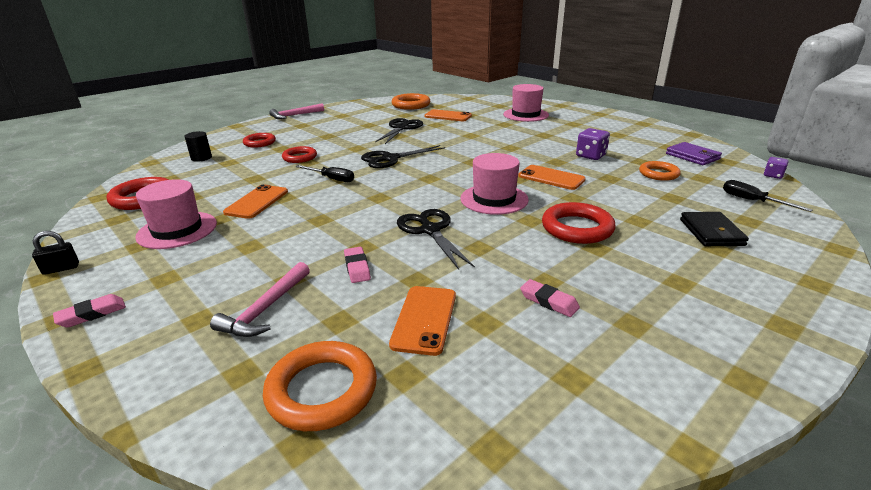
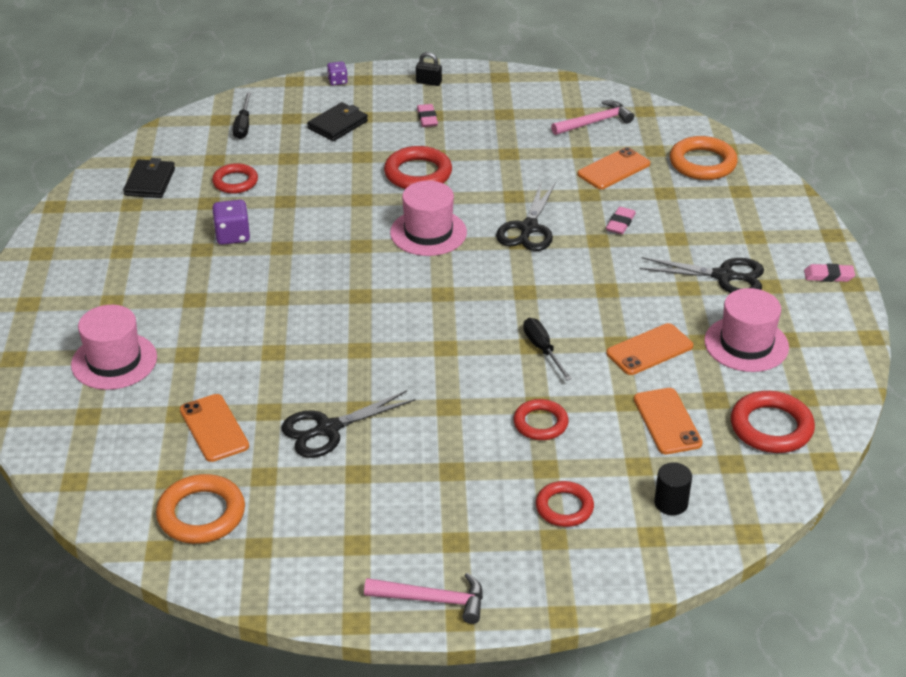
camera: 140 degrees left, 10 degrees up
black padlock [32,231,79,275] -> black padlock moved to [416,52,442,86]
pink hammer [210,262,310,337] -> pink hammer moved to [551,100,634,135]
black scissors [361,145,445,168] -> black scissors moved to [640,257,764,293]
orange phone [518,165,586,190] -> orange phone moved to [634,388,703,454]
pink eraser [520,279,580,317] -> pink eraser moved to [417,104,438,127]
orange ring [639,161,681,181] -> red ring [212,163,258,194]
purple wallet [666,142,722,165] -> black wallet [123,158,175,198]
purple dice [764,157,788,179] -> purple dice moved to [327,61,348,85]

